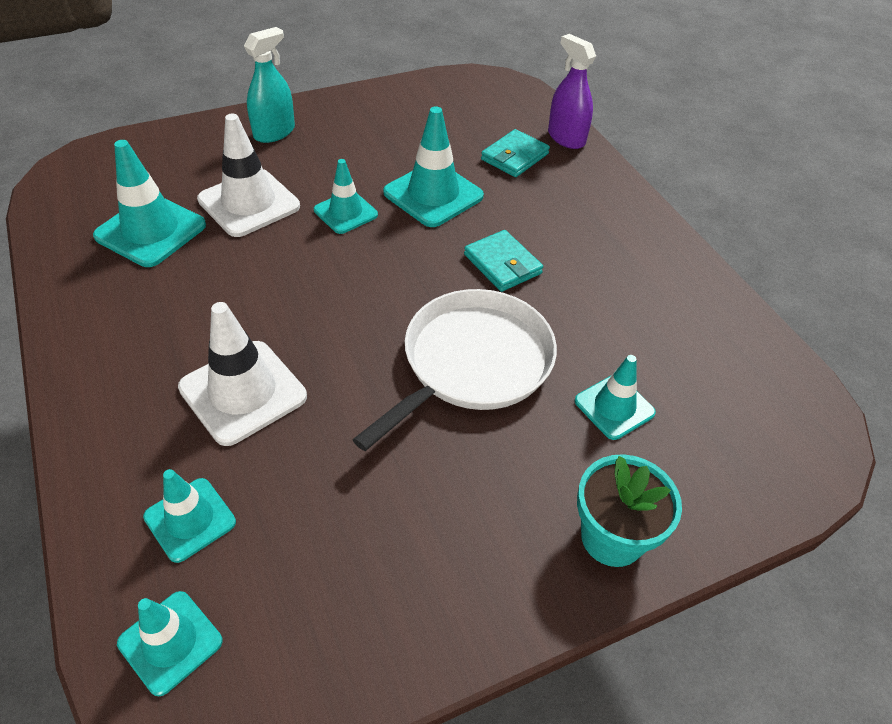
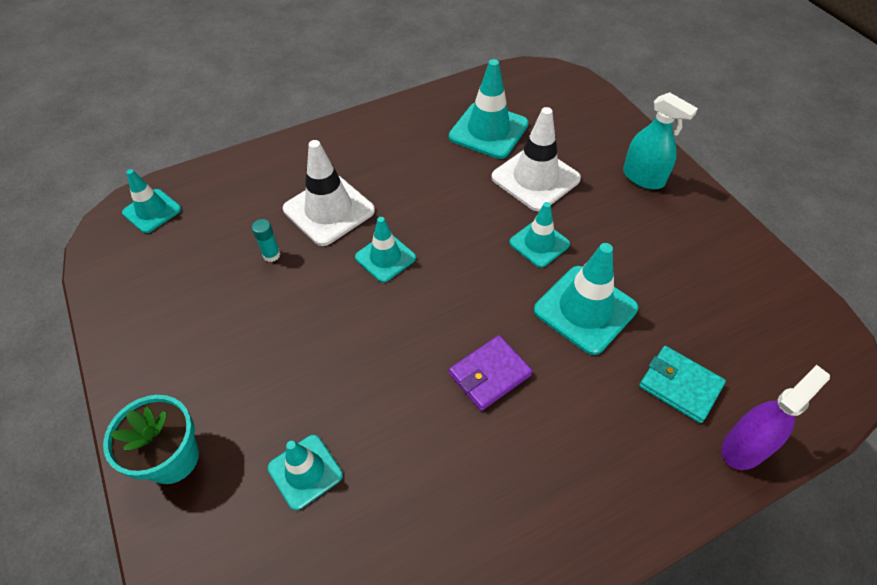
camera: 90 degrees right, 5 degrees up
turquoise traffic cone [143,469,236,563] -> turquoise traffic cone moved to [355,217,416,283]
white pan [352,289,557,451] -> none
turquoise wallet [464,230,543,292] -> purple wallet [449,335,532,411]
none -> turquoise glue stick [252,219,280,262]

